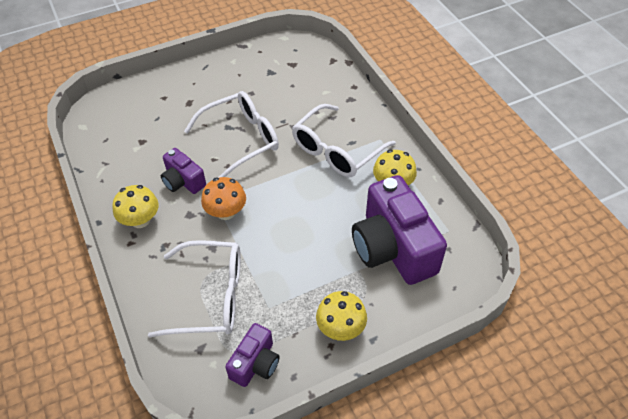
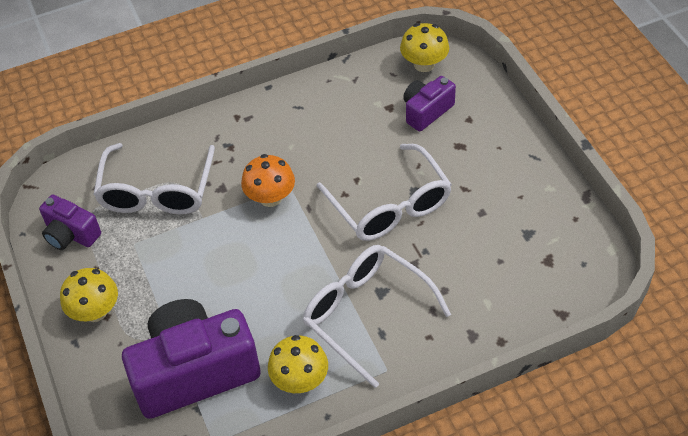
camera: 95 degrees right, 0 degrees up
yellow mushroom [112,185,159,228] -> yellow mushroom moved to [400,23,449,72]
purple camera [161,148,206,194] -> purple camera moved to [403,76,456,132]

